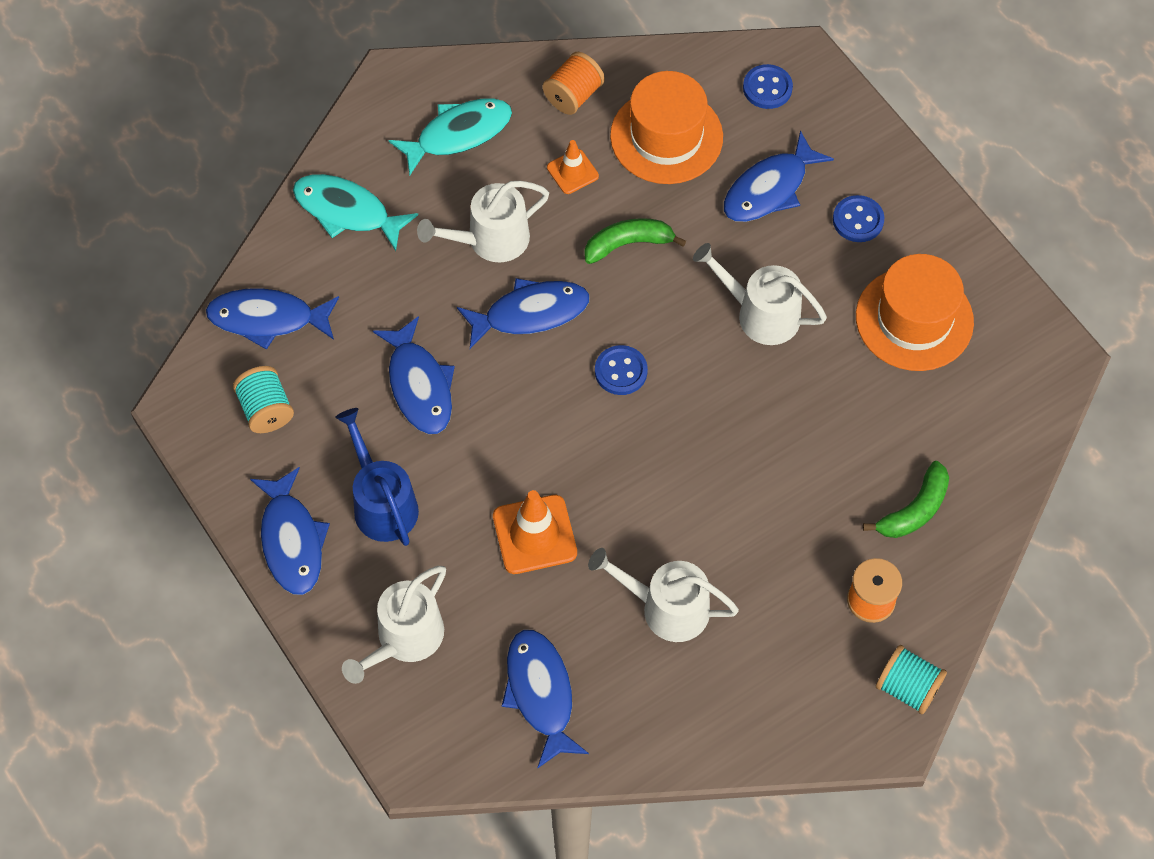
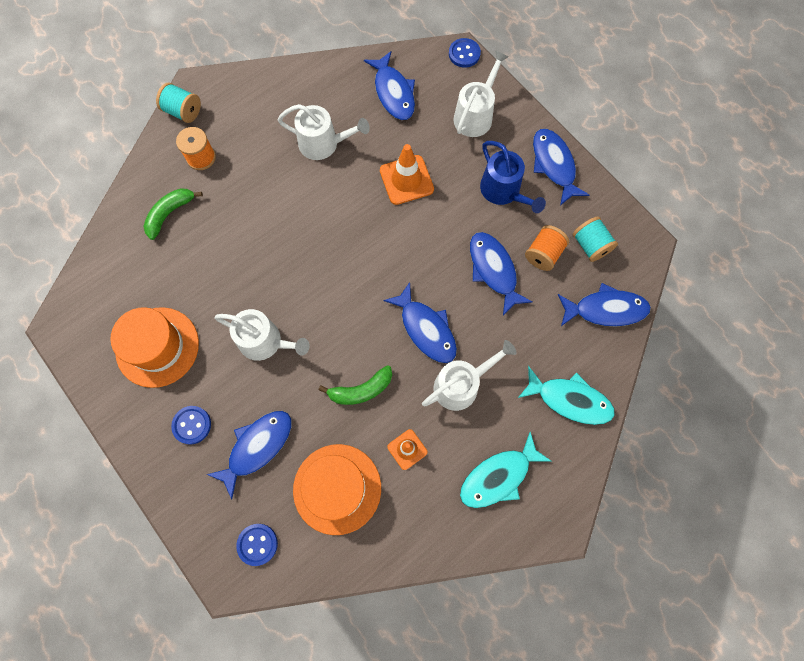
camera: 175 degrees right, 10 degrees up
blue fish [457,278,589,349] -> blue fish turned 105 degrees counterclockwise [383,282,457,363]
orange spool [542,52,605,115] -> orange spool moved to [525,225,569,271]
blue button [595,345,648,395] -> blue button moved to [449,38,481,68]

